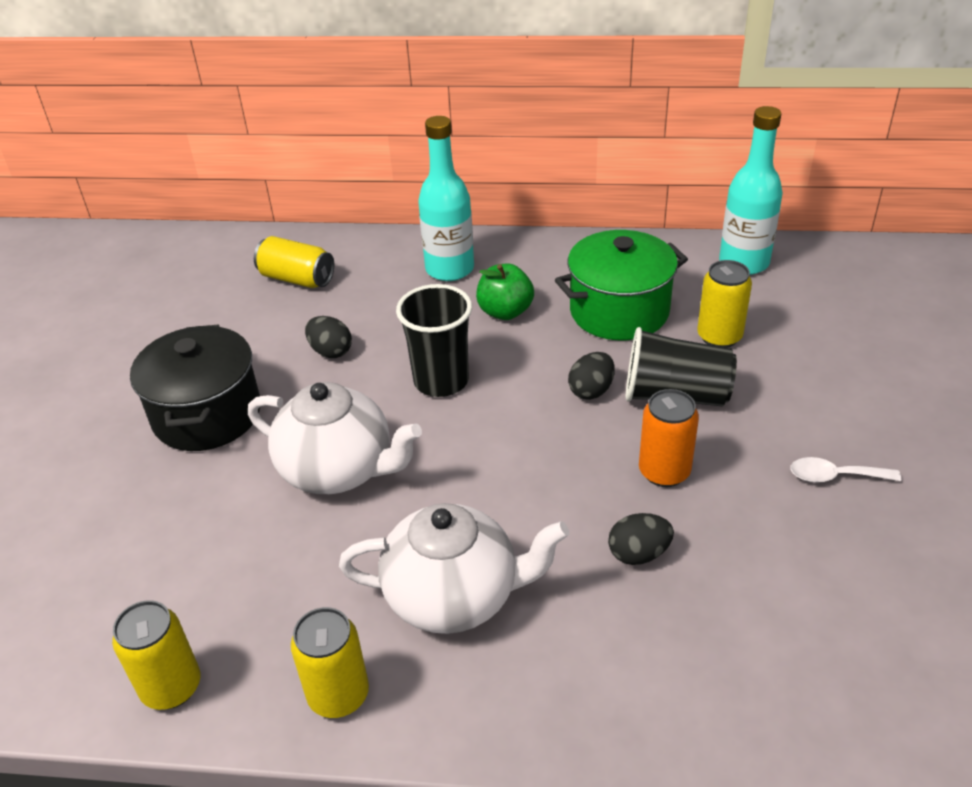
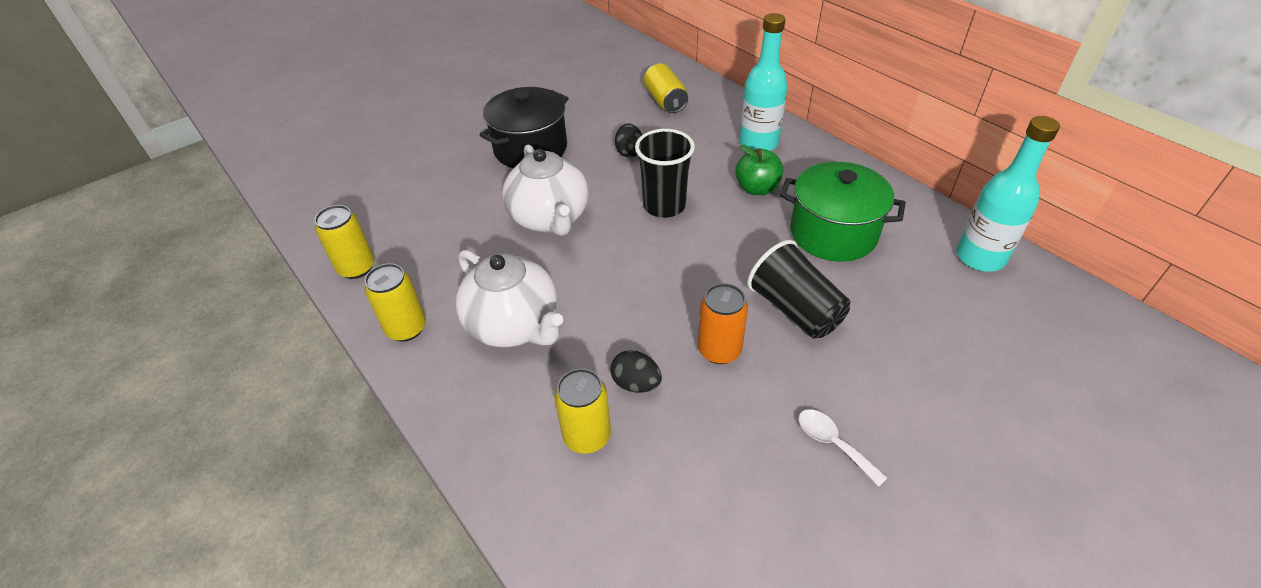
camera: 45 degrees right, 5 degrees up
black egg [568,352,615,400] -> none
yellow can [697,260,752,348] -> yellow can moved to [554,369,611,454]

